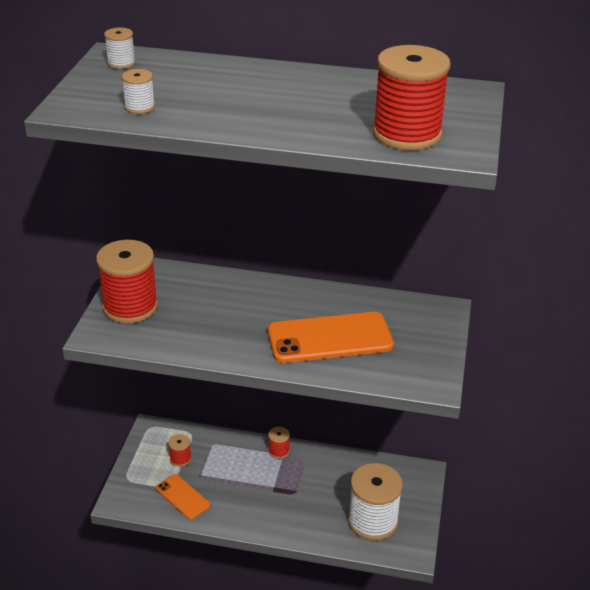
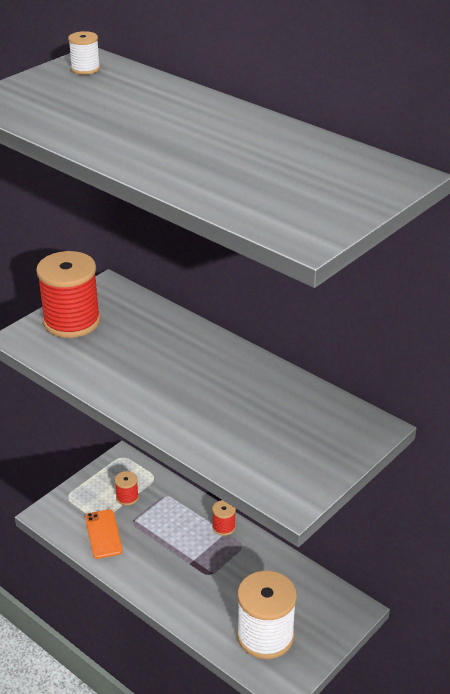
camera: 30 degrees right, 0 degrees up
white spool [122,69,155,114] -> none
orange phone [268,312,394,363] -> none
red spool [373,45,450,150] -> none

